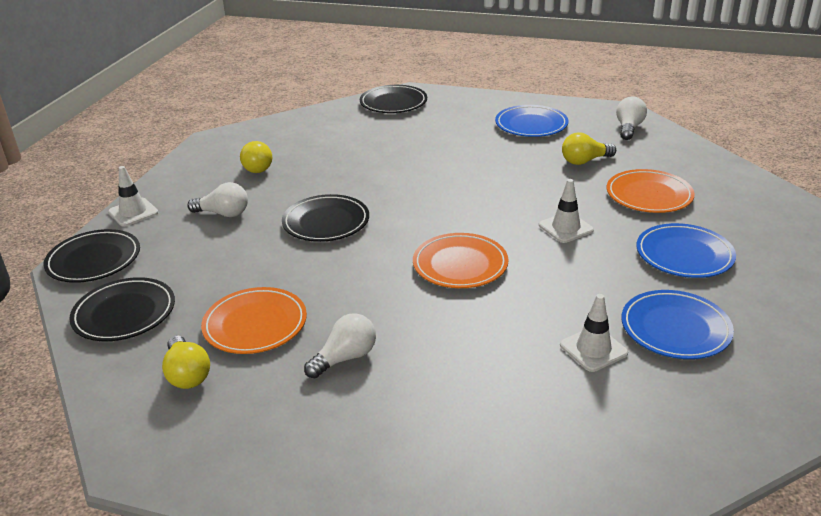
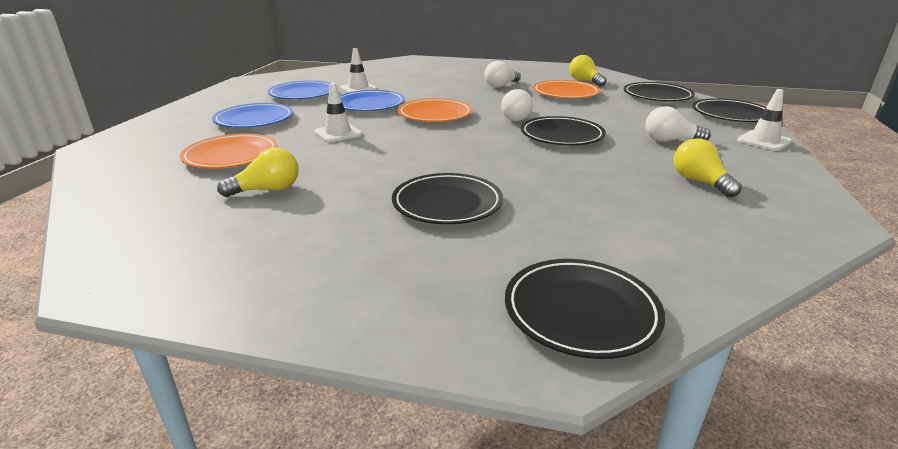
camera: 175 degrees right, 5 degrees down
blue plate [495,105,568,137] -> blue plate moved to [340,90,405,111]
white light bulb [616,96,647,140] -> white light bulb moved to [501,89,533,121]
none -> black plate [392,173,503,224]

